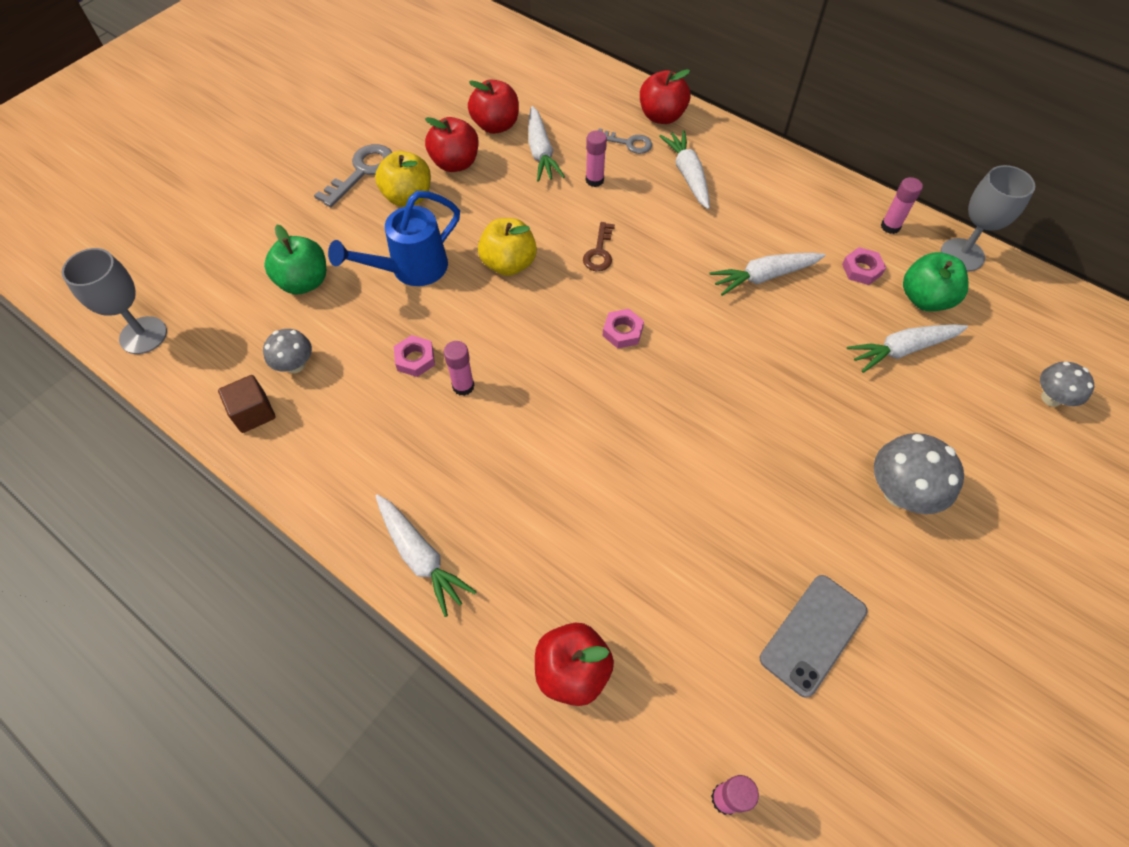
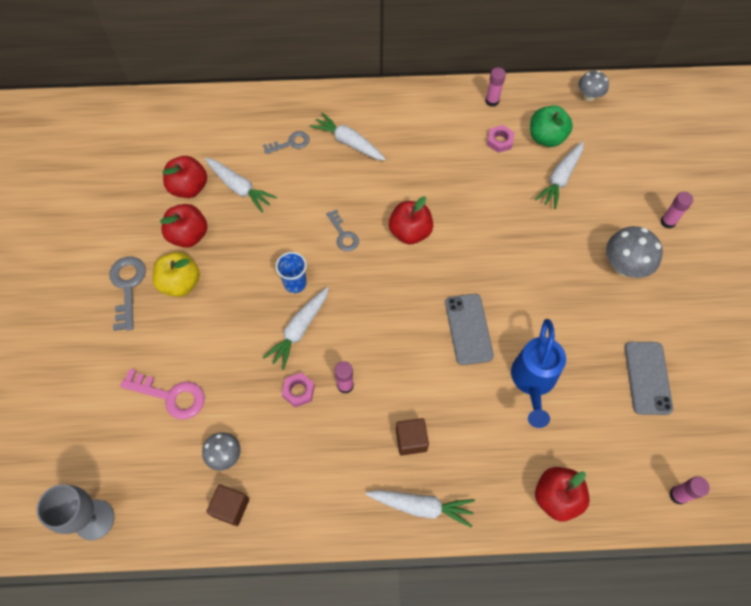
camera: 40 degrees left, 5 degrees up
green apple [264,225,326,294] -> pink key [120,369,205,420]
blue watering can [328,191,460,286] -> blue watering can moved to [511,319,566,428]
yellow apple [478,218,537,276] -> blue cup [276,252,307,293]
brown key [583,222,615,271] -> grey key [326,209,359,251]
pink glue stick [586,130,607,187] -> pink glue stick moved to [660,192,693,229]
pink nut [603,309,644,348] -> none
red apple [640,69,690,124] -> red apple moved to [389,197,433,245]
white carrot [709,253,826,296] -> white carrot moved to [263,287,329,370]
grey goblet [941,165,1035,271] -> none
grey mushroom [1040,361,1094,407] -> grey mushroom moved to [578,70,609,101]
none -> brown cube [396,418,429,455]
none -> grey phone [445,294,494,365]

